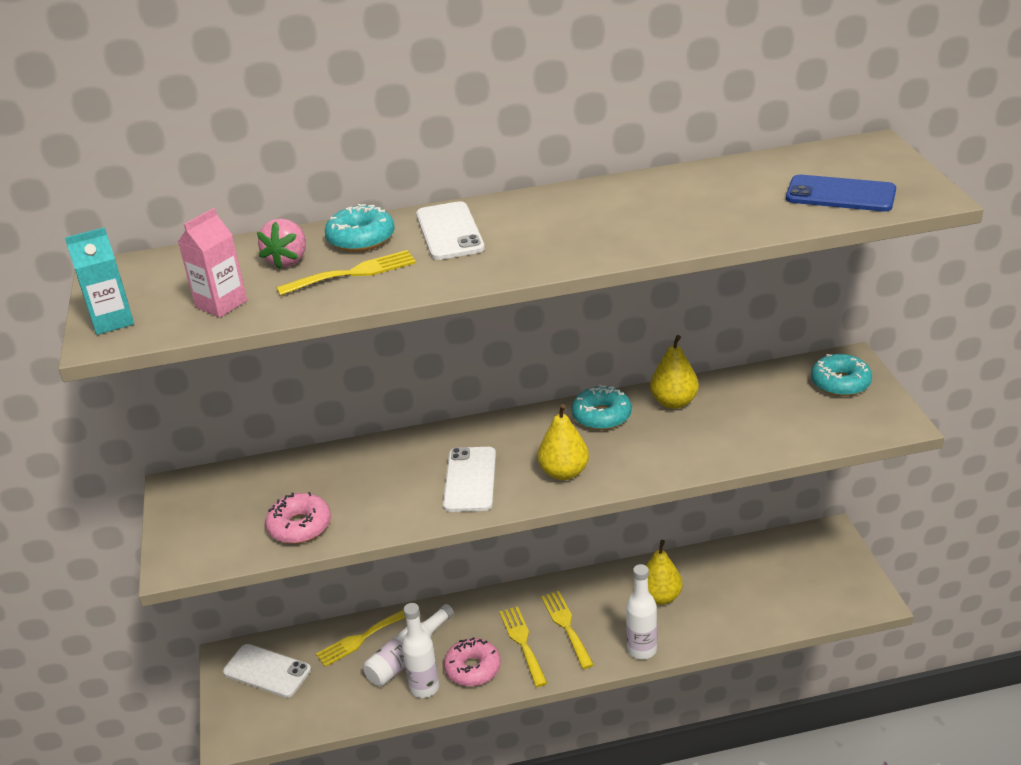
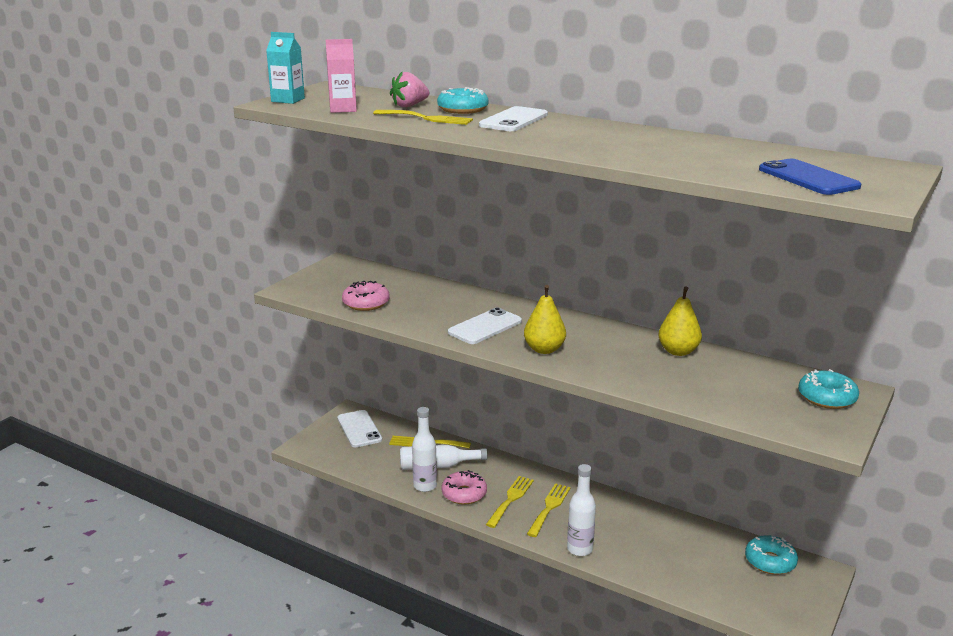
camera: 40 degrees right, 10 degrees down
turquoise donut [572,385,632,430] -> turquoise donut moved to [745,535,798,575]
yellow pear [646,540,682,605] -> none

